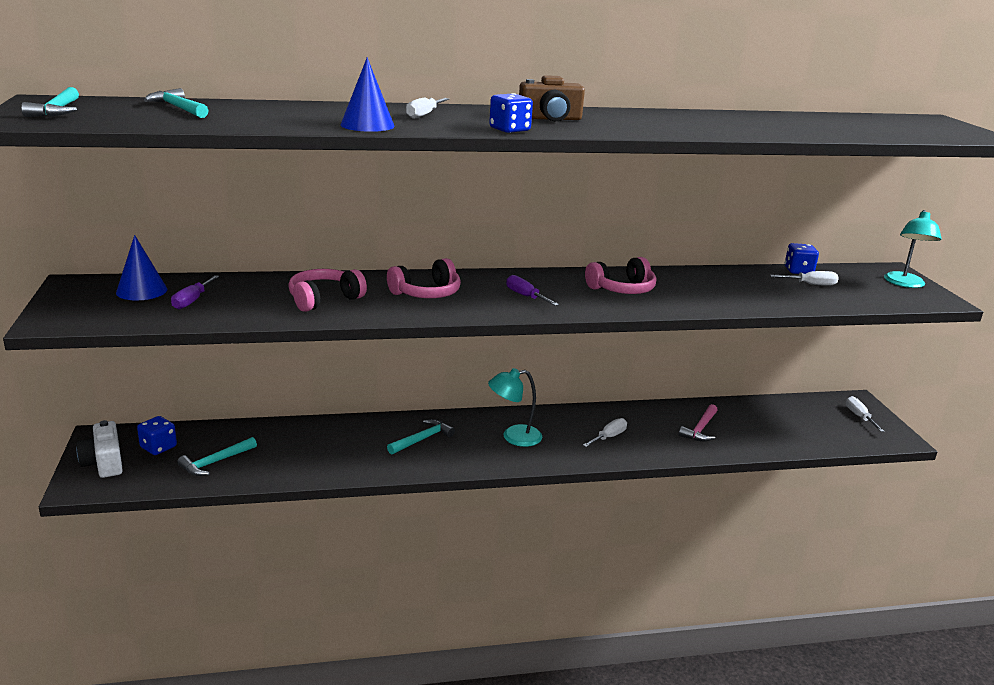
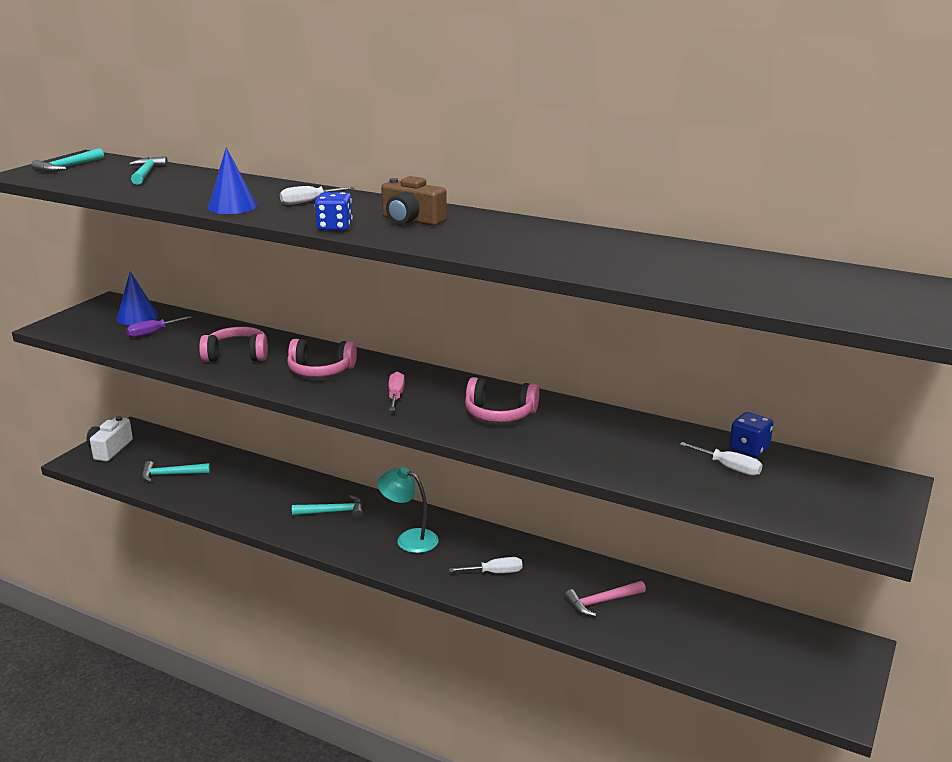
camera: 40 degrees right, 0 degrees up
blue dice [137,416,177,455] -> none
purple screwdriver [506,275,559,306] -> pink screwdriver [388,372,405,411]
white screwdriver [846,396,885,432] -> none
turquoise lamp [884,210,942,288] -> none

